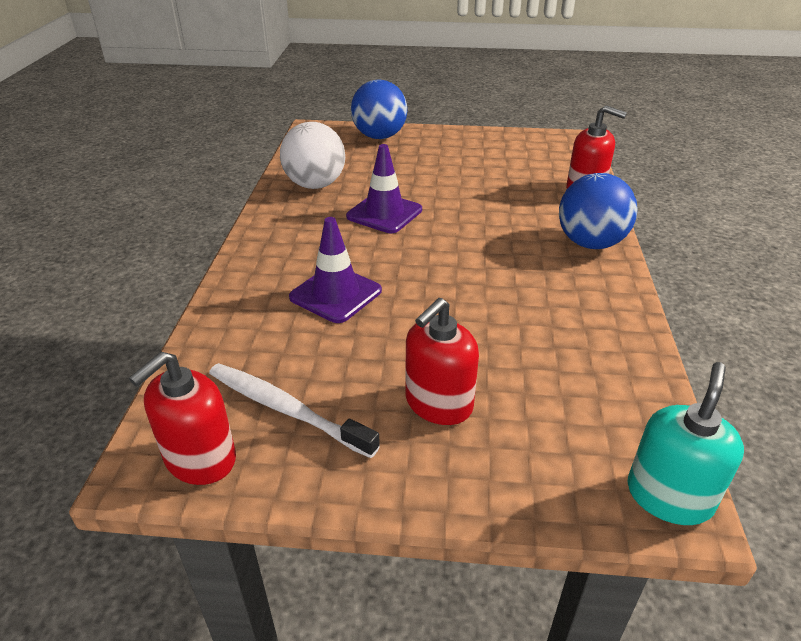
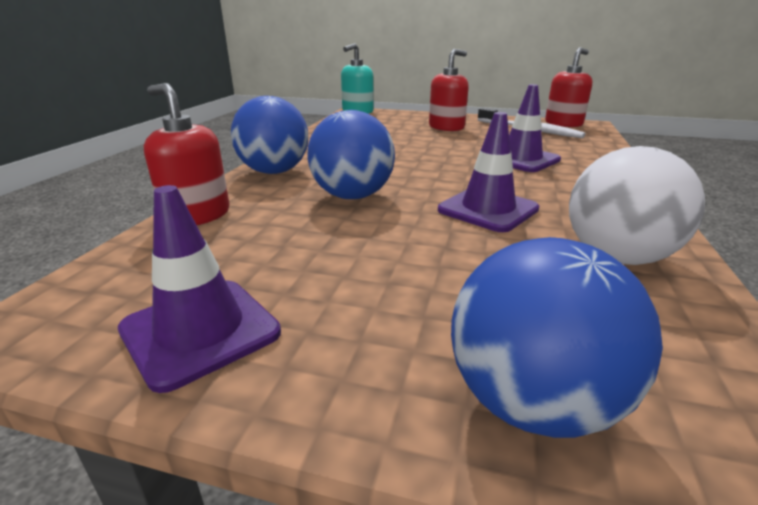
camera: 170 degrees left, 10 degrees down
none -> purple traffic cone [118,185,281,393]
none -> blue ball [308,110,395,199]

